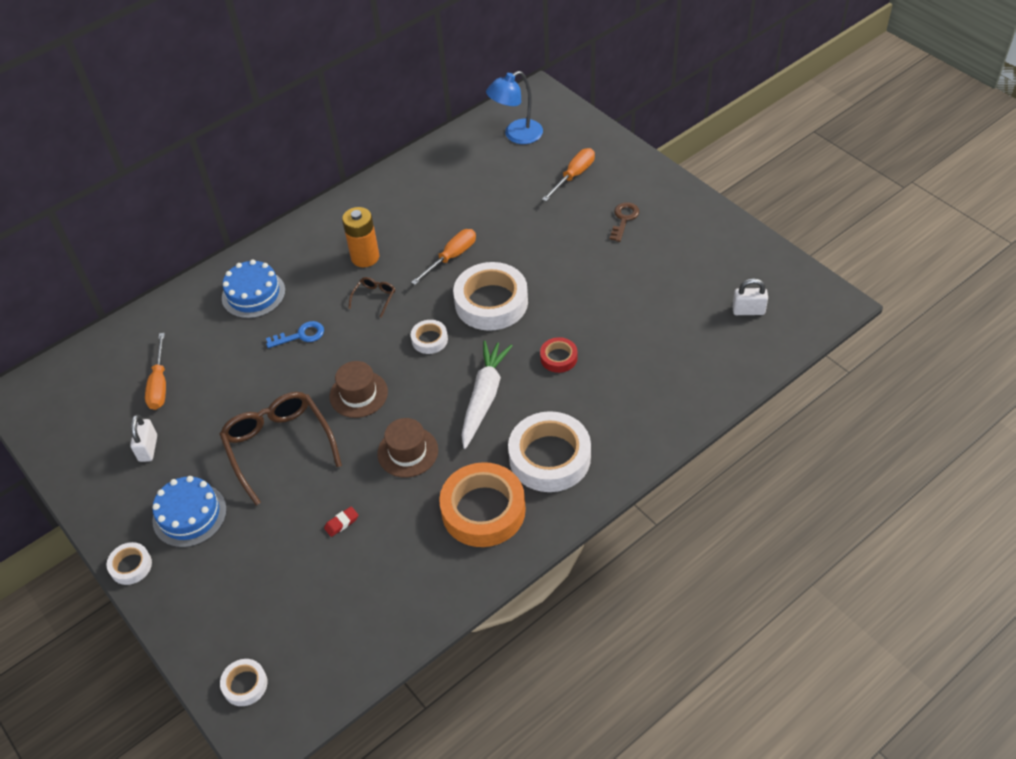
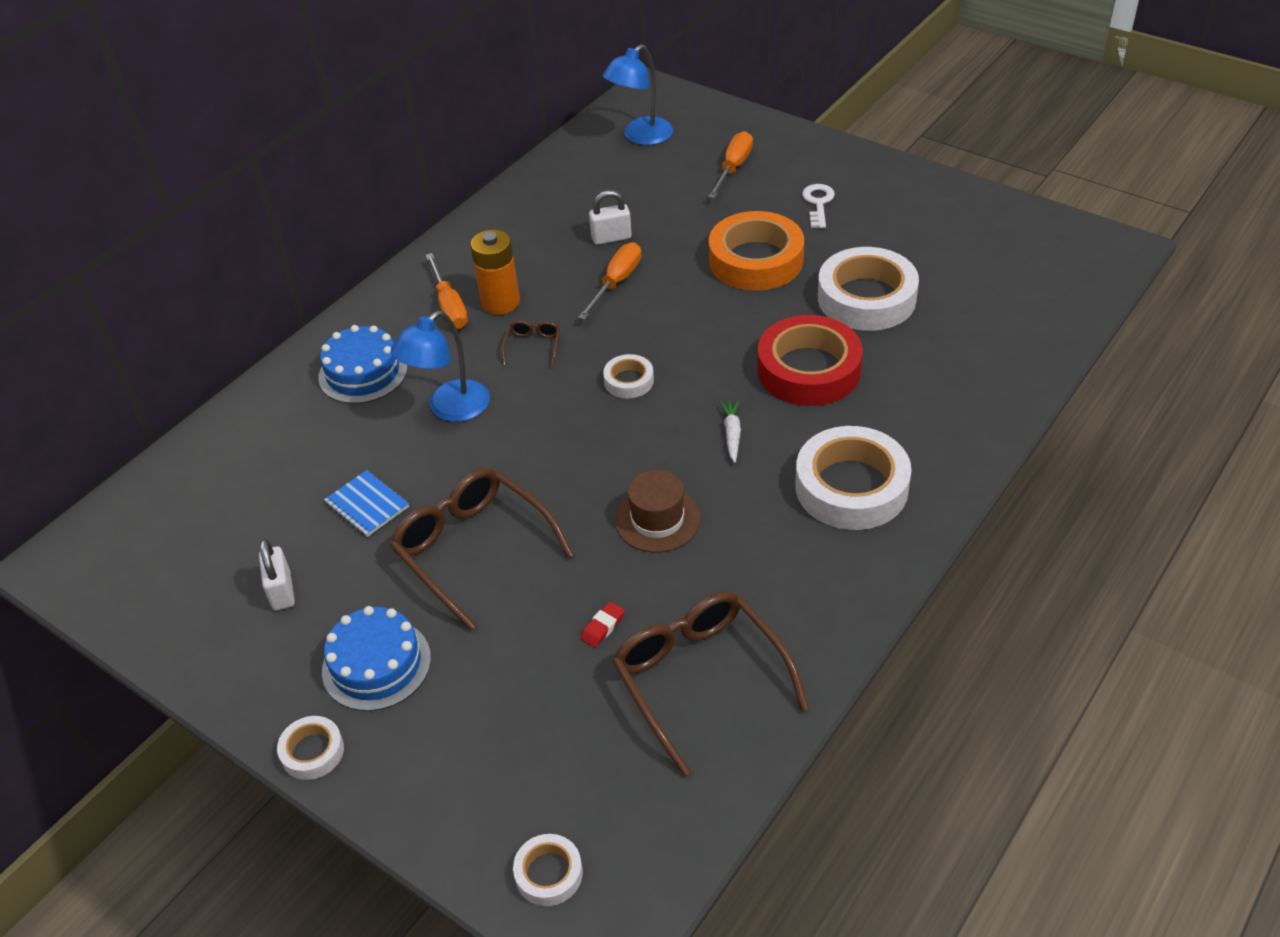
camera: 15 degrees left, 5 degrees down
orange screwdriver [145,333,166,410] -> orange screwdriver moved to [426,253,468,329]
blue key [266,321,324,348] -> blue lamp [391,311,490,422]
brown hat [329,361,388,418] -> none
orange tape [439,462,526,547] -> orange tape moved to [709,211,804,291]
white tape [453,262,528,331] -> white tape moved to [818,247,919,331]
white carrot [462,341,512,449] -> white carrot [720,400,741,463], size x0.47
red tape [540,337,578,373] -> red tape [757,315,863,406], size x2.06
brown key [610,202,639,242] -> white key [802,184,835,228]
white padlock [732,278,768,315] -> white padlock moved to [589,190,632,245]
none -> blue notebook [324,470,409,537]
none -> brown glasses [612,592,809,776]

